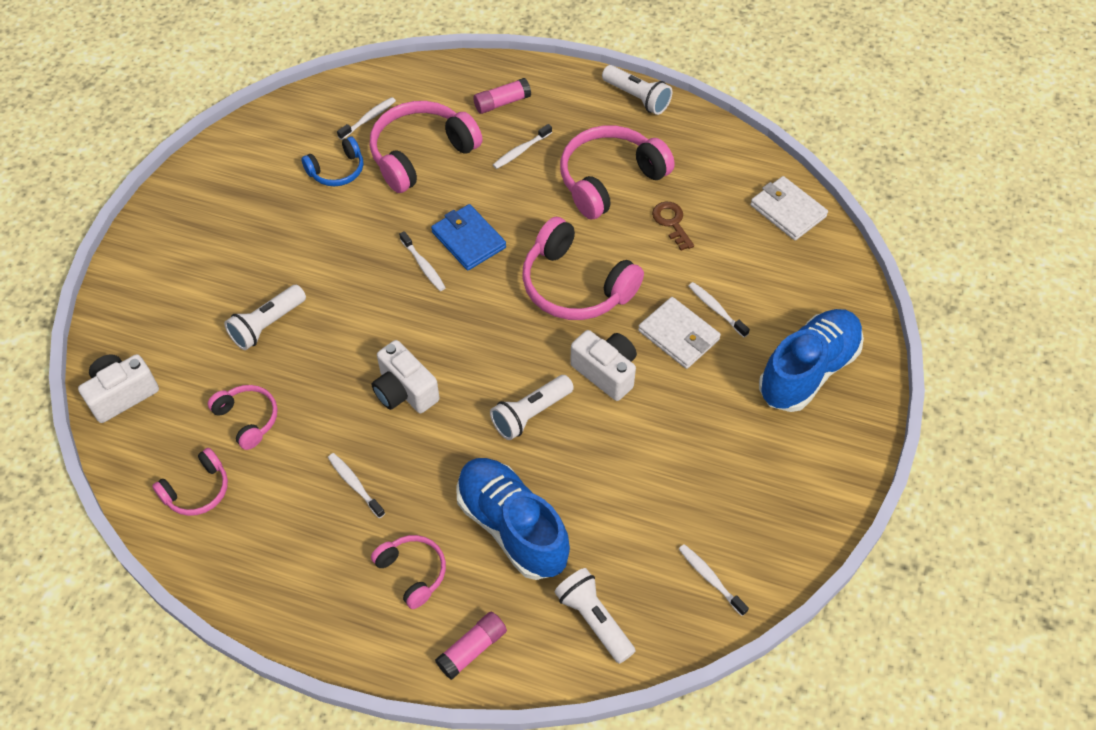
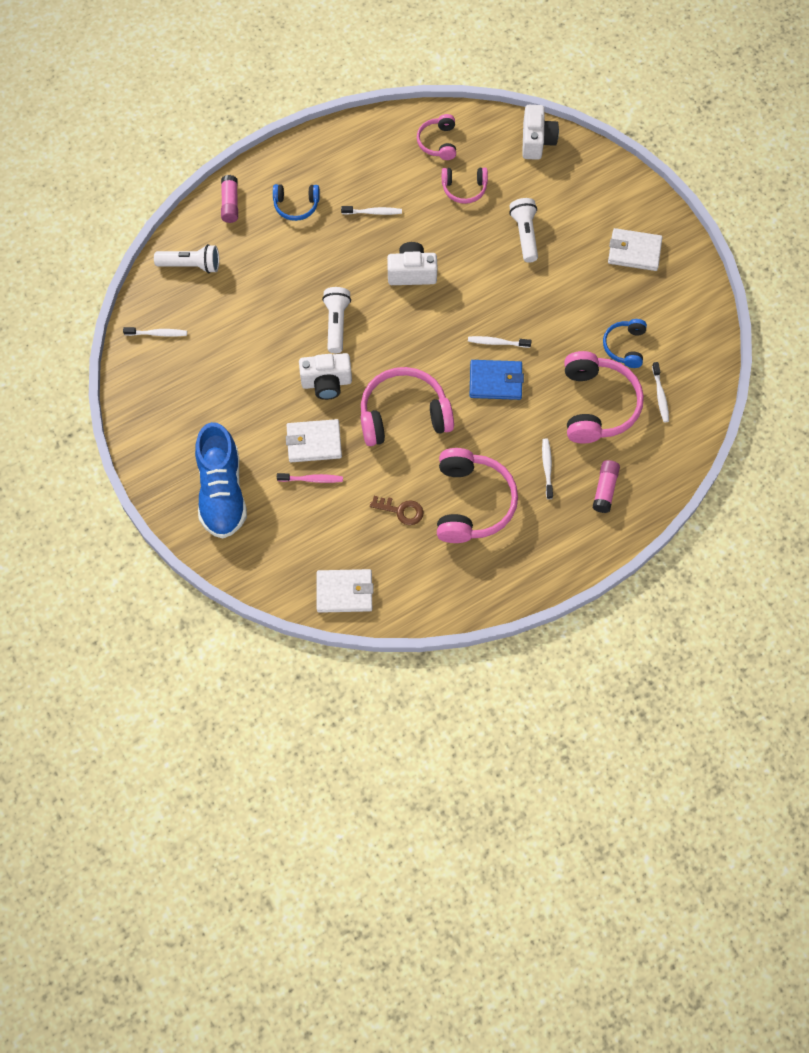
camera: 130 degrees right, 10 degrees up
pink headphones [371,535,446,609] -> blue headphones [273,184,320,221]
blue shoe [456,458,570,580] -> none
white flashlight [602,65,672,115] -> none
white toothbrush [689,282,750,337] -> pink toothbrush [277,473,343,483]
none -> white wallet [608,228,663,271]

